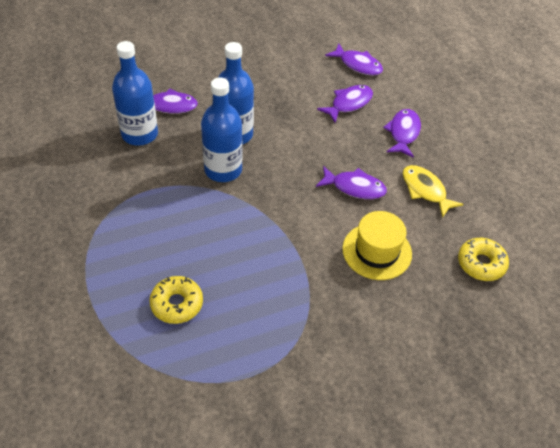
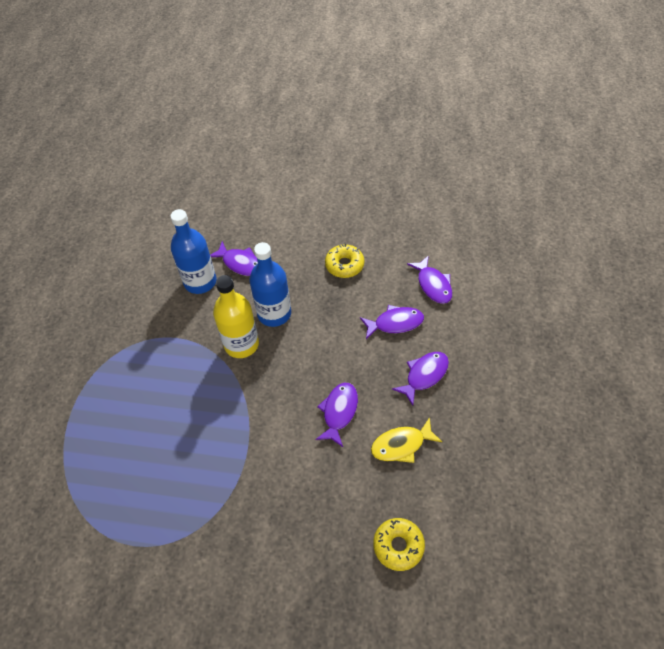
camera: 35 degrees right, 5 degrees up
yellow donut [149,276,203,324] -> yellow donut moved to [325,244,364,278]
blue bottle [201,77,243,182] -> yellow bottle [213,275,259,358]
purple fish [316,166,387,199] -> purple fish turned 120 degrees counterclockwise [315,383,358,447]
yellow hat [342,211,412,280] -> none
yellow fish [402,165,464,218] -> yellow fish turned 105 degrees counterclockwise [371,417,442,463]

